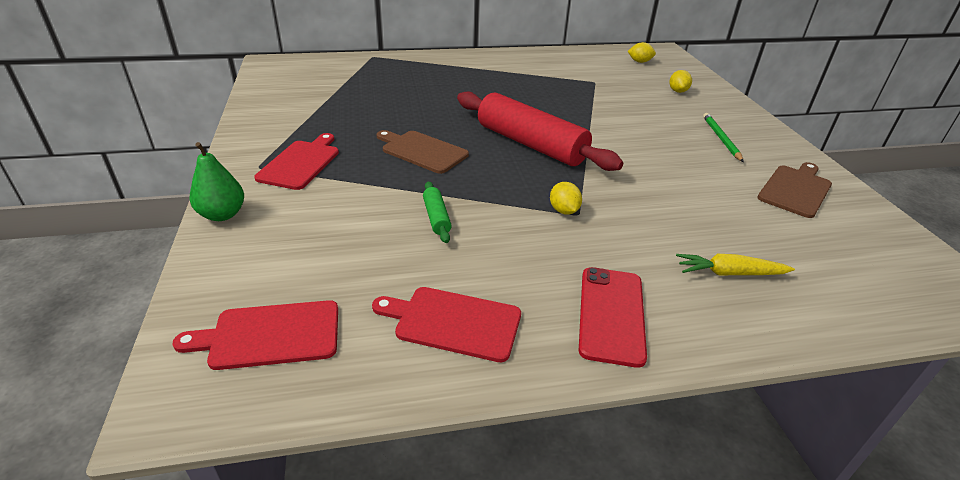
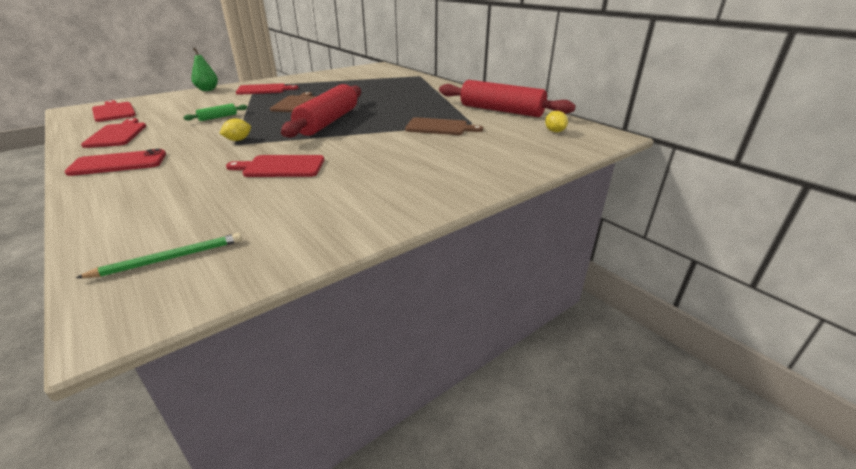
camera: 65 degrees right, 5 degrees down
yellow lemon [669,70,692,93] -> none
yellow carrot [676,254,795,276] -> none
green pencil [703,113,744,162] -> green pencil moved to [76,233,242,278]
brown cutting board [757,162,832,218] -> brown cutting board moved to [405,117,483,135]
none -> red cutting board [226,155,324,177]
none -> red rolling pin [439,80,576,117]

